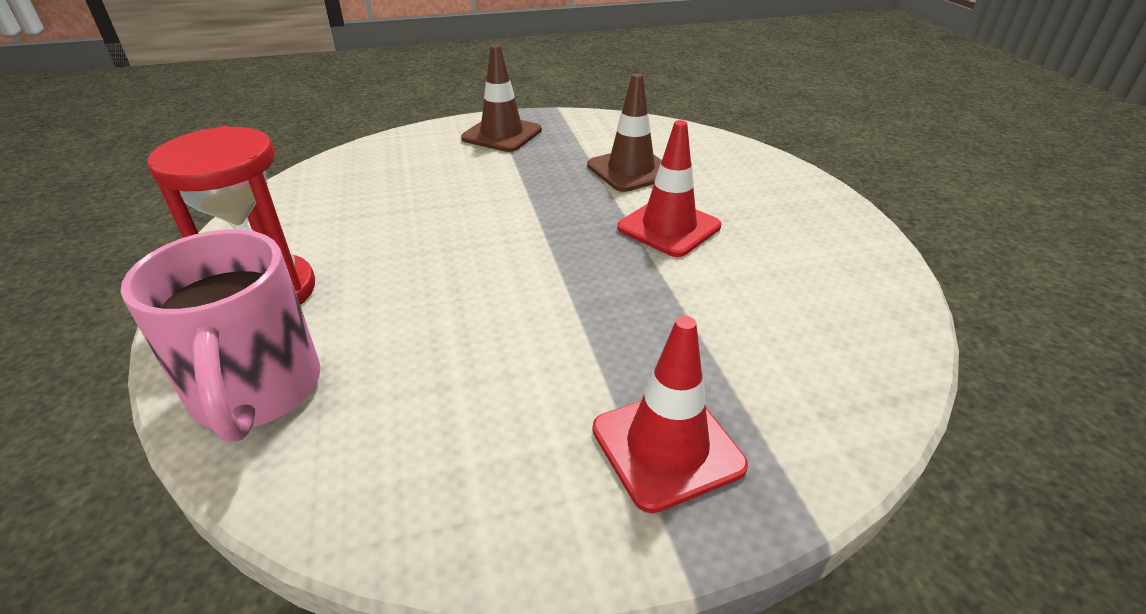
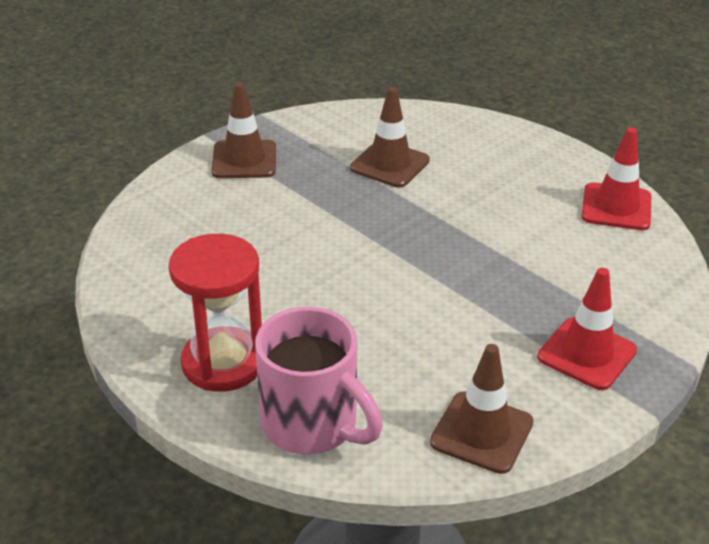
camera: 30 degrees left, 0 degrees up
red traffic cone [617,120,721,257] -> red traffic cone moved to [582,127,651,230]
none -> brown traffic cone [430,344,534,474]

